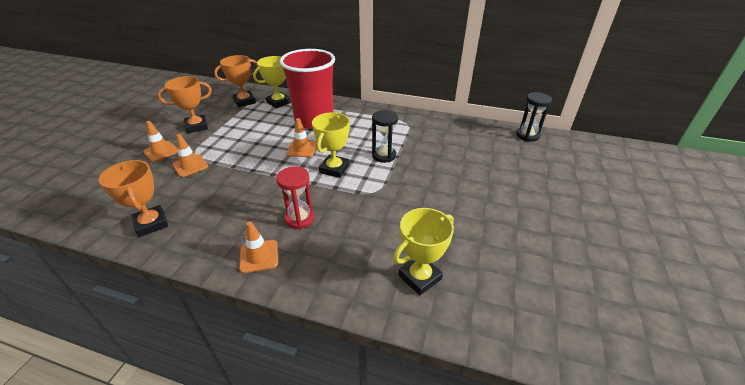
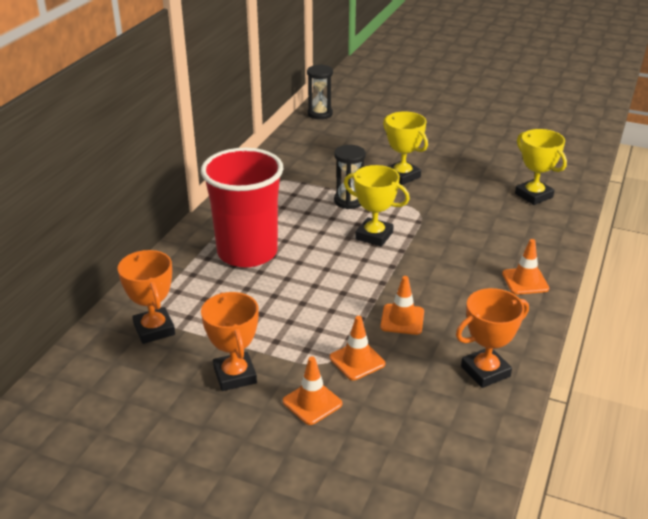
camera: 85 degrees left, 5 degrees down
yellow trophy [253,56,291,109] -> yellow trophy moved to [383,111,428,185]
red hourglass [276,167,315,229] -> none
orange traffic cone [287,118,317,157] -> orange traffic cone moved to [380,276,424,335]

